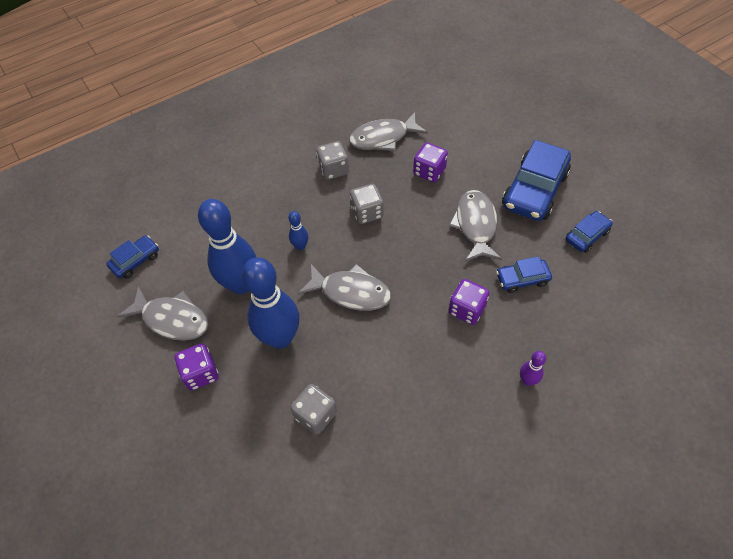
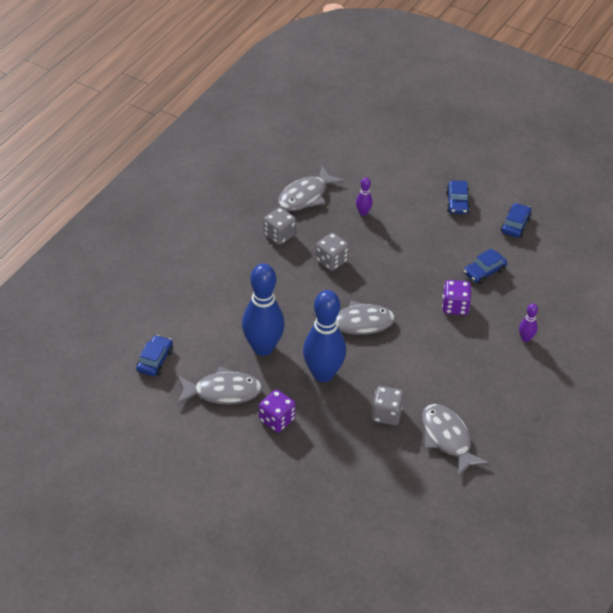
camera: 30 degrees left, 10 degrees down
blue bowling pin [288,211,308,250] -> none
purple dice [413,143,448,182] -> purple bowling pin [356,177,373,216]
grey fish [449,190,502,262] -> grey fish moved to [422,404,489,476]
blue car [502,140,571,221] -> blue car [446,180,470,214], size x0.52

